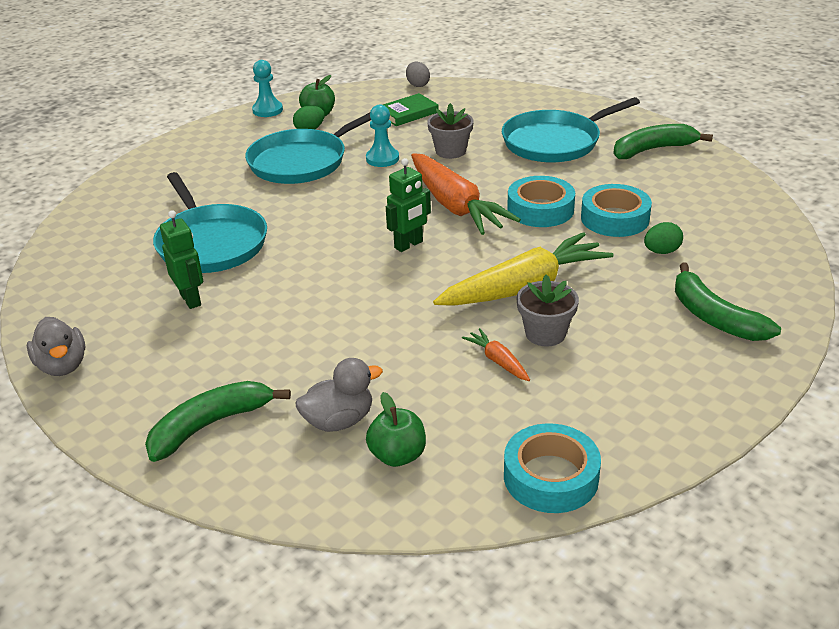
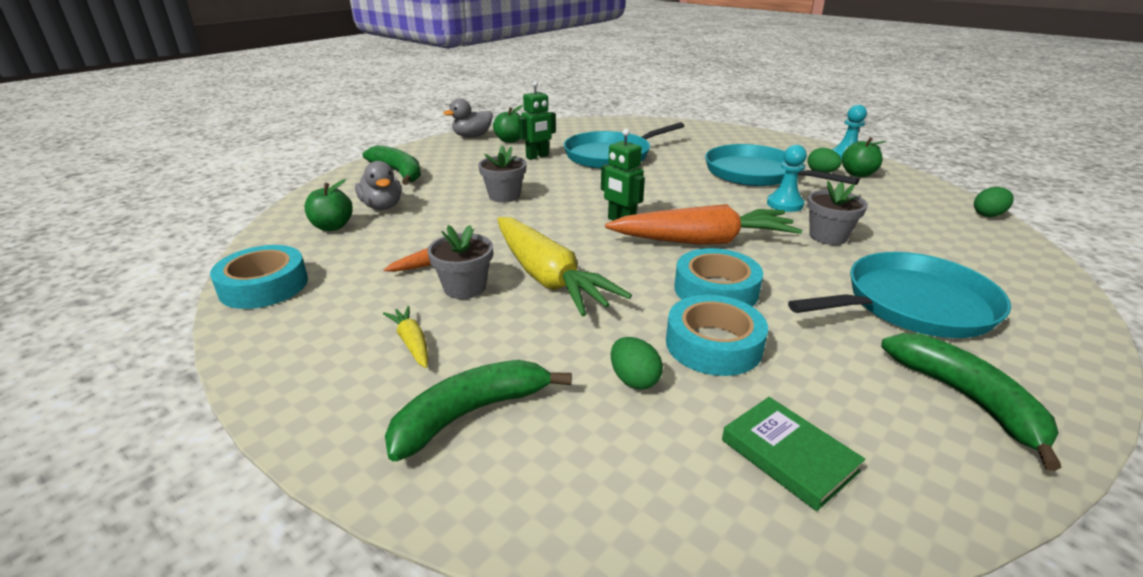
camera: 85 degrees right, 5 degrees down
green book [383,93,439,126] -> green book moved to [722,397,865,511]
grey egg [406,62,430,87] -> green egg [974,187,1014,217]
orange carrot [411,153,521,235] -> orange carrot turned 150 degrees counterclockwise [605,204,802,244]
turquoise pan [502,97,640,163] -> turquoise pan turned 105 degrees clockwise [788,252,1011,338]
none -> yellow carrot [383,306,428,368]
none -> grey flower pot [478,146,527,203]
none -> green apple [493,105,523,143]

